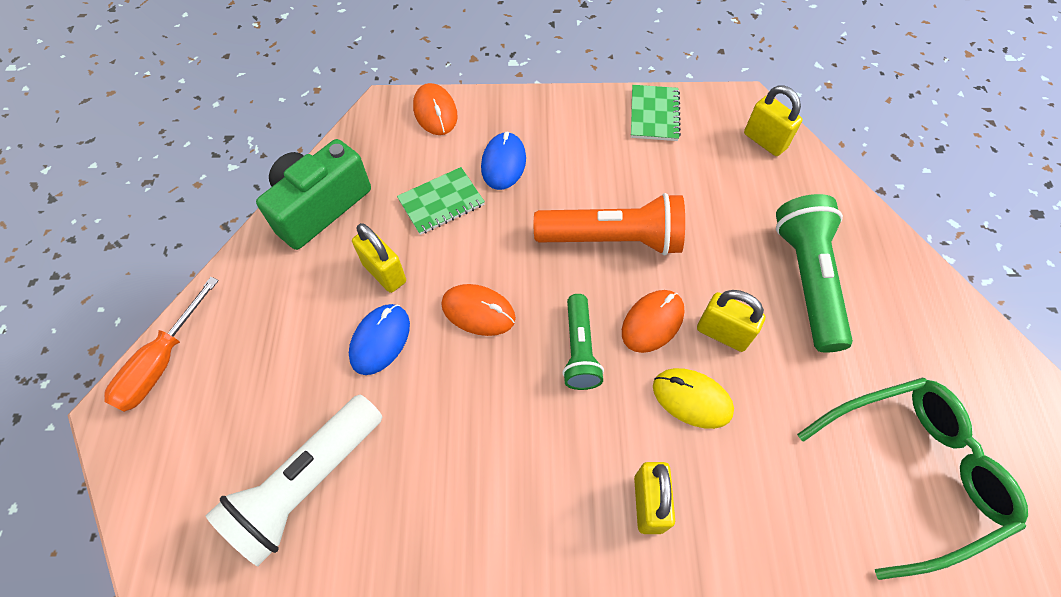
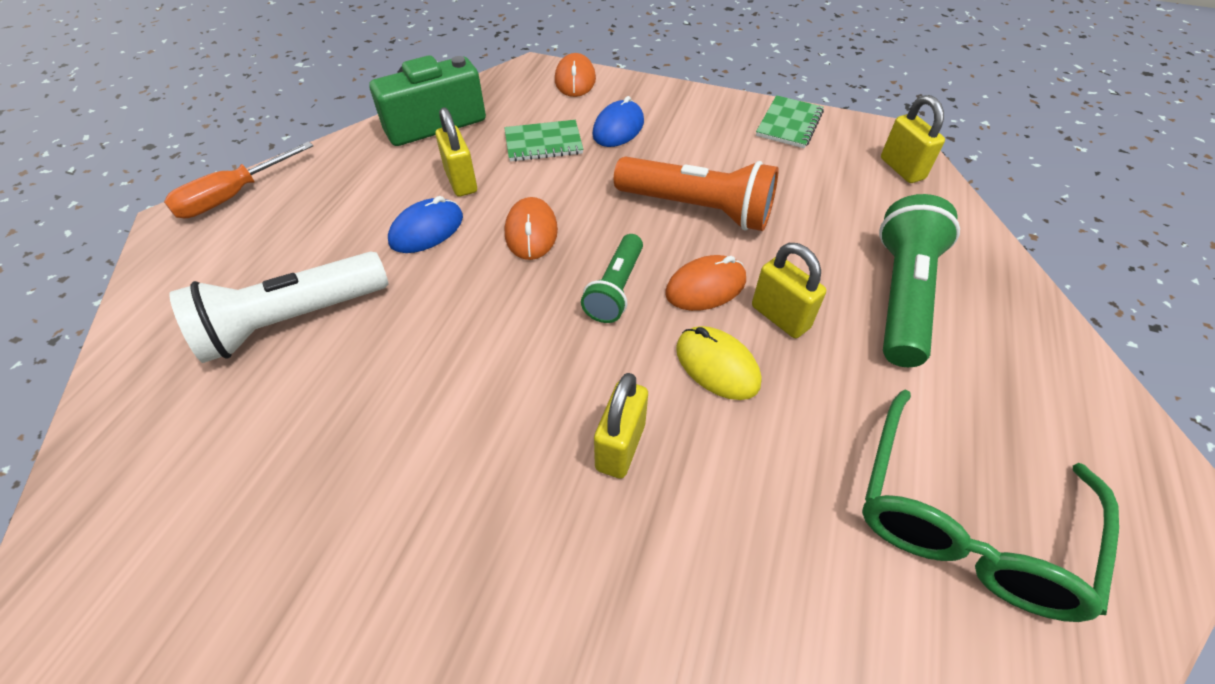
camera: 20 degrees right, 10 degrees down
orange mouse [441,284,516,336] -> orange mouse turned 45 degrees clockwise [505,197,558,260]
green glasses [797,378,1028,580] -> green glasses turned 120 degrees clockwise [862,390,1119,622]

